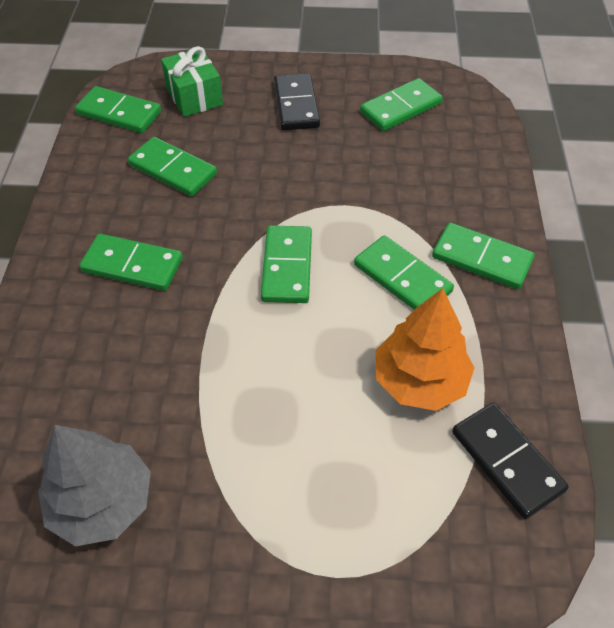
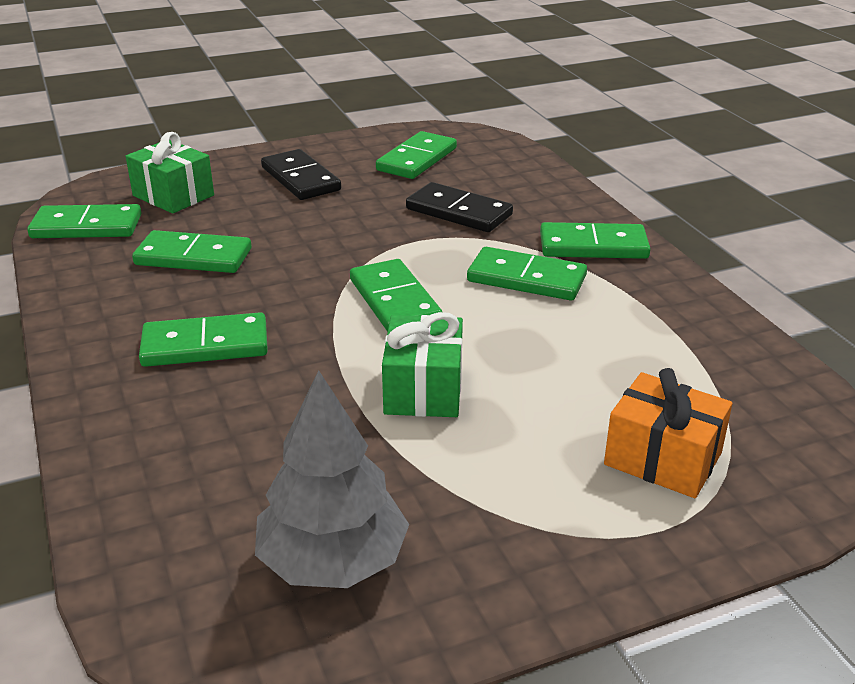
camera: 25 degrees left, 20 degrees down
orange tree [375,288,475,411] -> none
black domino [452,403,569,519] -> black domino moved to [406,182,513,232]
none -> green gift [382,312,463,417]
none -> orange gift [604,368,733,498]

